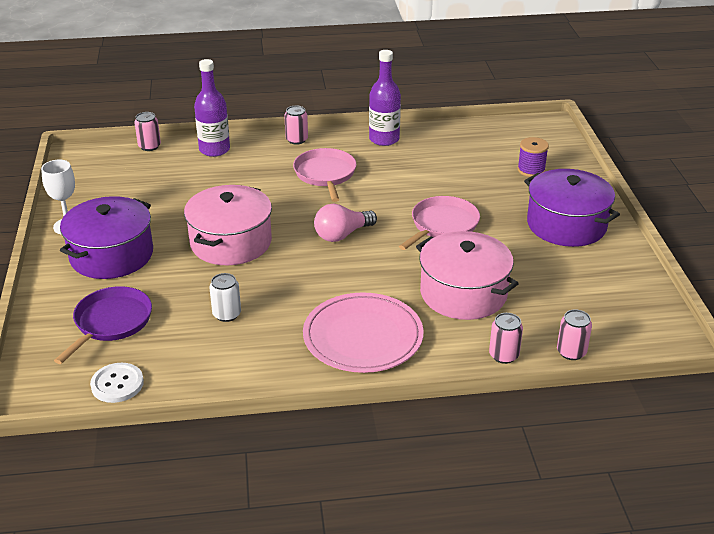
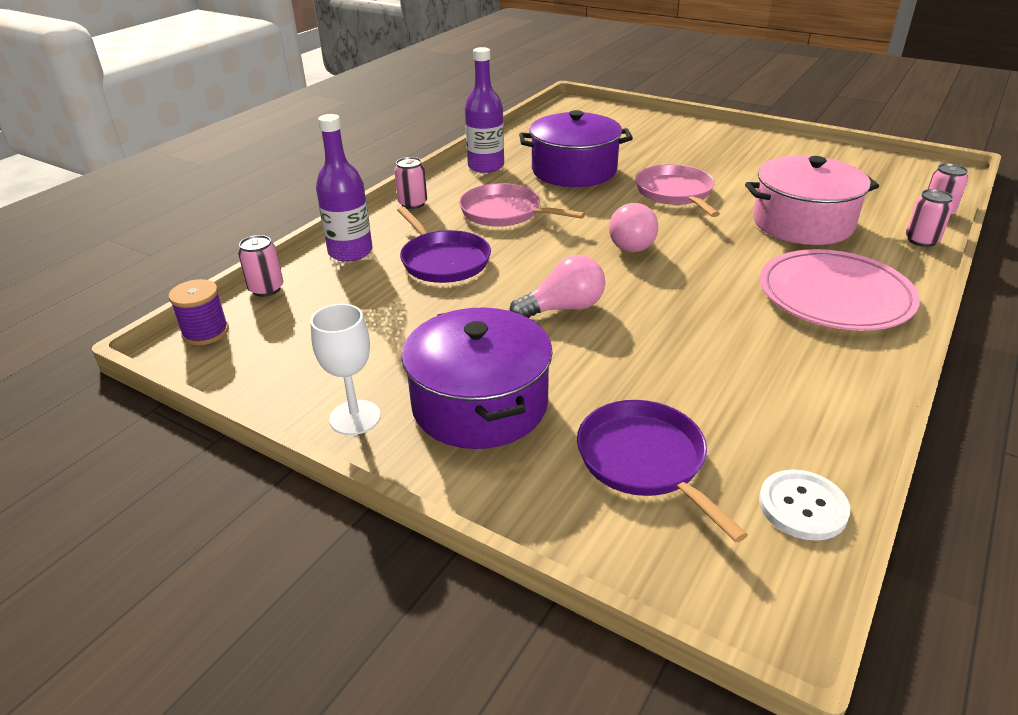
camera: 50 degrees left, 0 degrees up
pink pot [184,185,272,265] -> pink light bulb [510,255,605,318]
white can [209,273,241,322] -> none
purple spool [517,137,549,177] -> purple spool moved to [169,279,229,345]
purple pot [524,169,620,247] -> purple pot moved to [519,110,633,187]
none -> purple pan [397,206,491,283]

